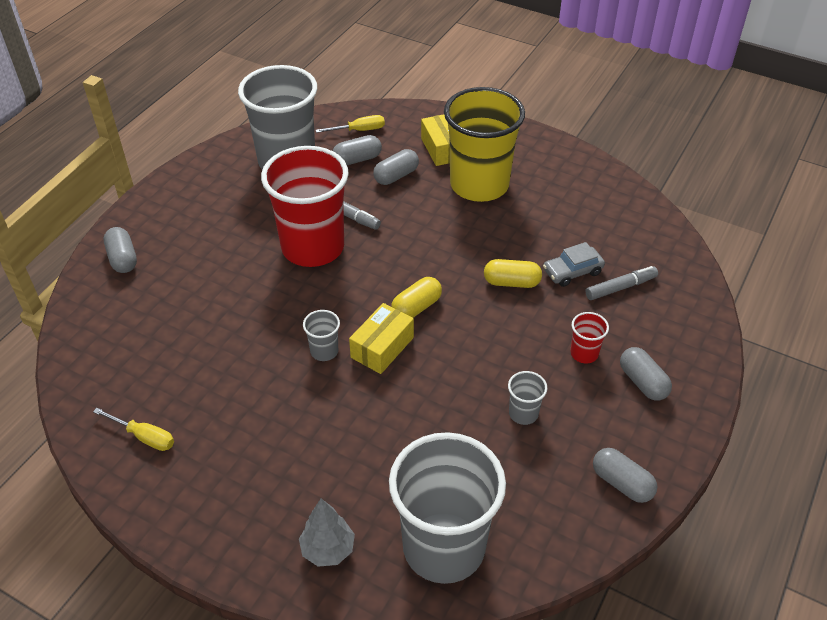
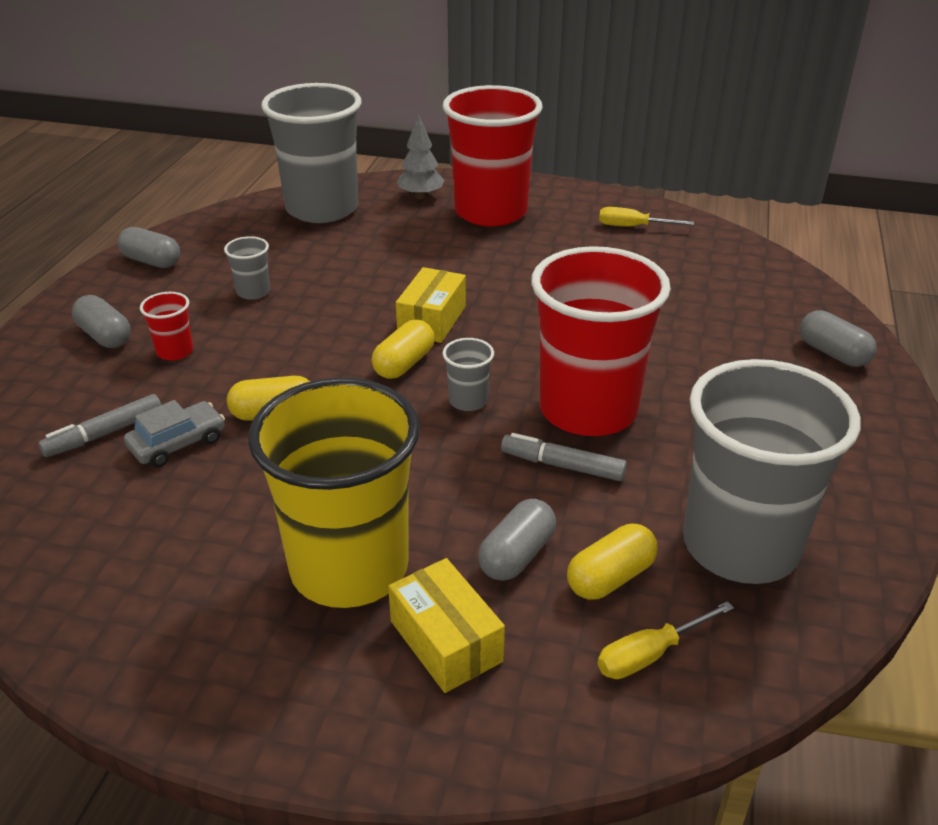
camera: 165 degrees right, 10 degrees down
grey cup [303,310,340,361] -> grey cup moved to [442,338,494,411]
grey capsule [333,135,382,165] -> yellow capsule [567,524,658,600]
none -> red cup [443,85,543,226]

